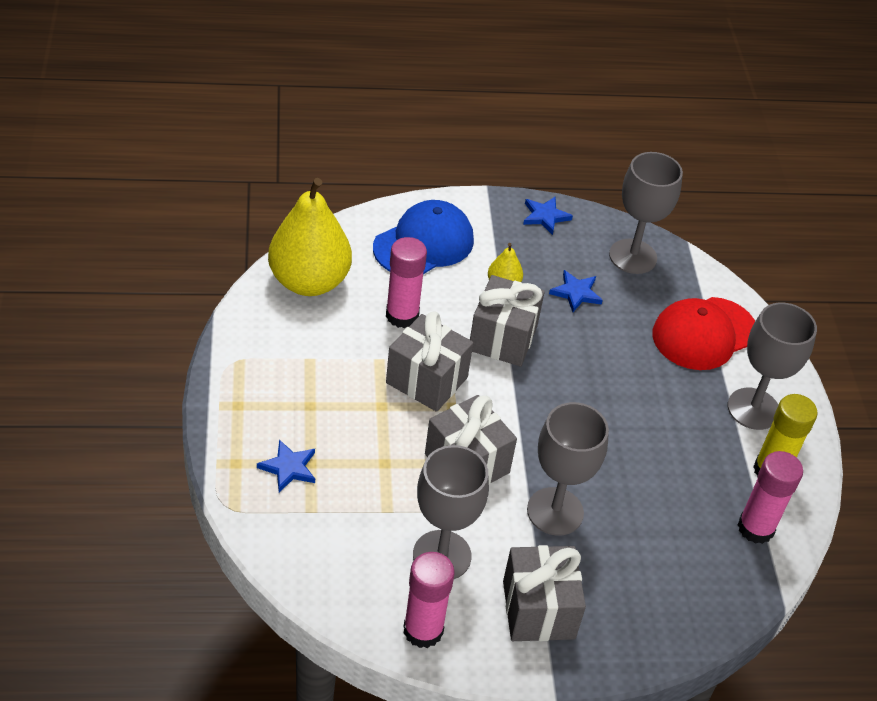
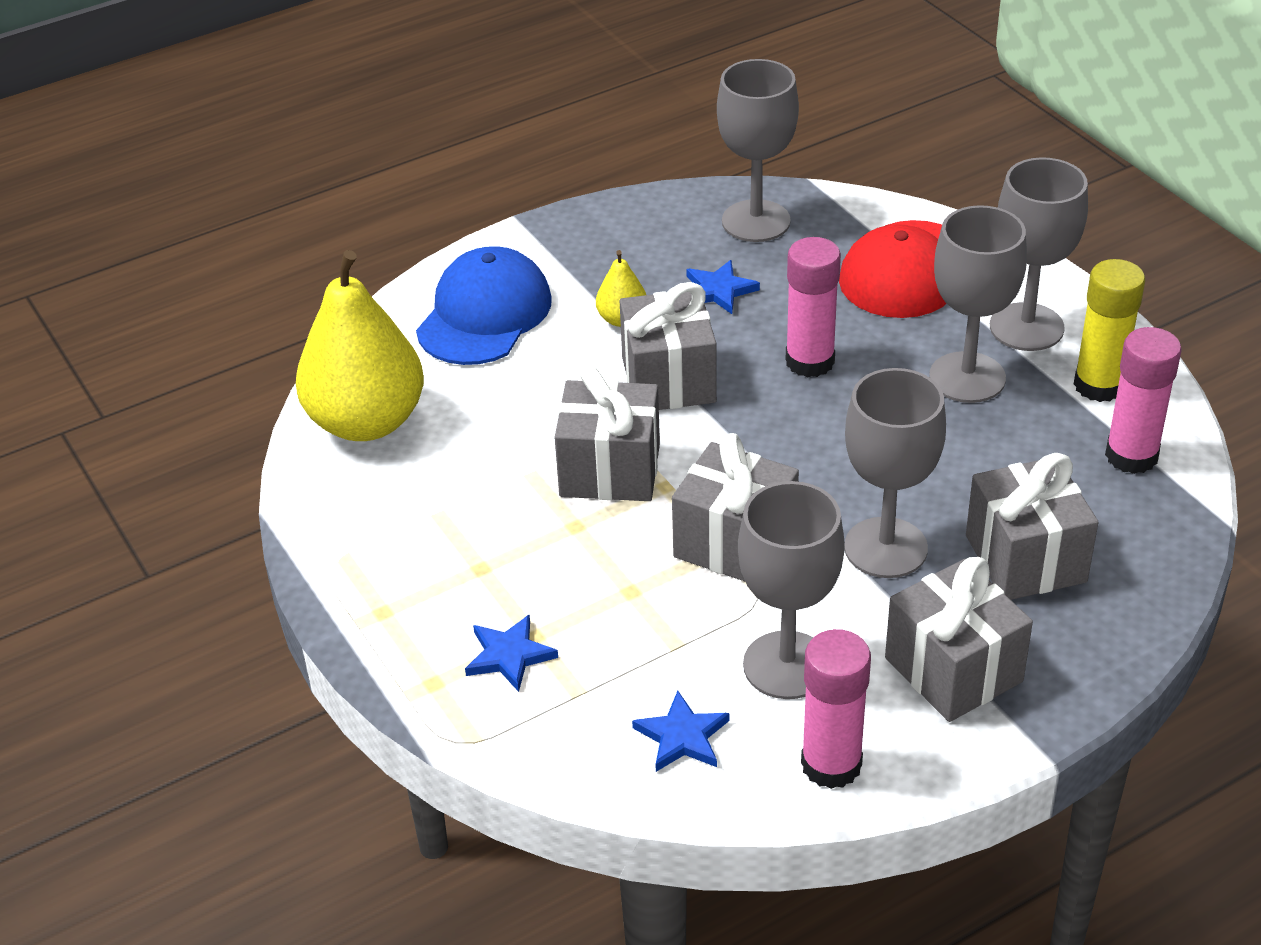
camera: 20 degrees left, 5 degrees down
pink glue stick [386,237,427,328] -> pink glue stick moved to [786,237,841,377]
blue star [523,197,573,235] -> blue star moved to [632,690,729,772]
none -> grey goblet [929,205,1027,403]
none -> grey gift [966,453,1099,600]

